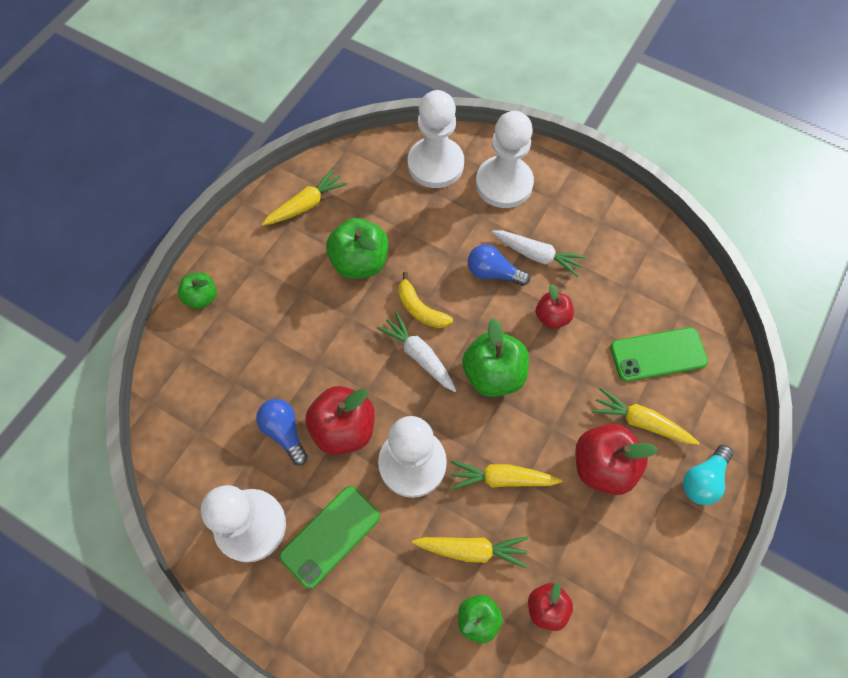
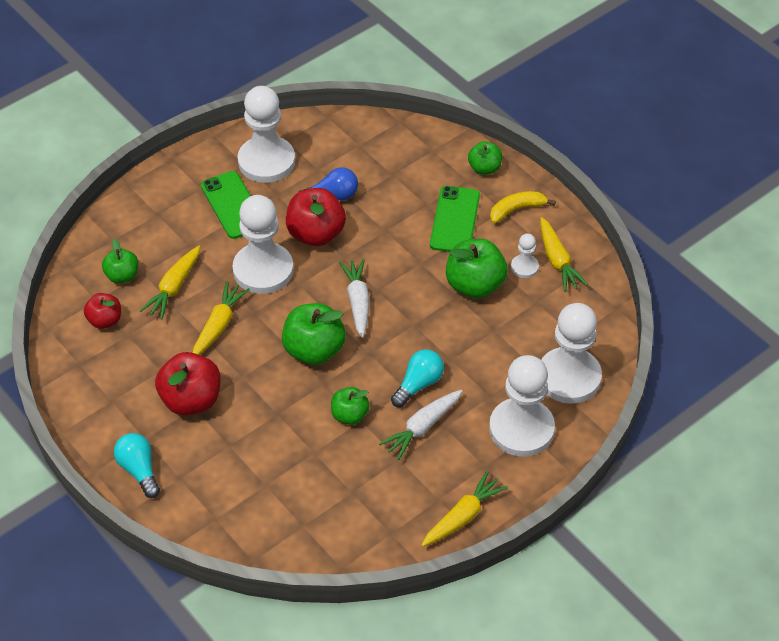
camera: 110 degrees right, 15 degrees down
white carrot [377,312,456,392] -> white carrot turned 75 degrees counterclockwise [339,259,370,338]
yellow banana [398,272,453,328] -> yellow banana moved to [490,191,556,223]
blue light bulb [468,244,530,286] -> turquoise light bulb [391,349,444,407]
red apple [536,284,574,329] -> green apple [331,387,370,425]
yellow carrot [592,388,699,445] -> yellow carrot moved to [422,471,508,547]
green phone [610,327,708,382] -> green phone moved to [430,186,480,252]
none -> white pawn [511,233,539,278]

